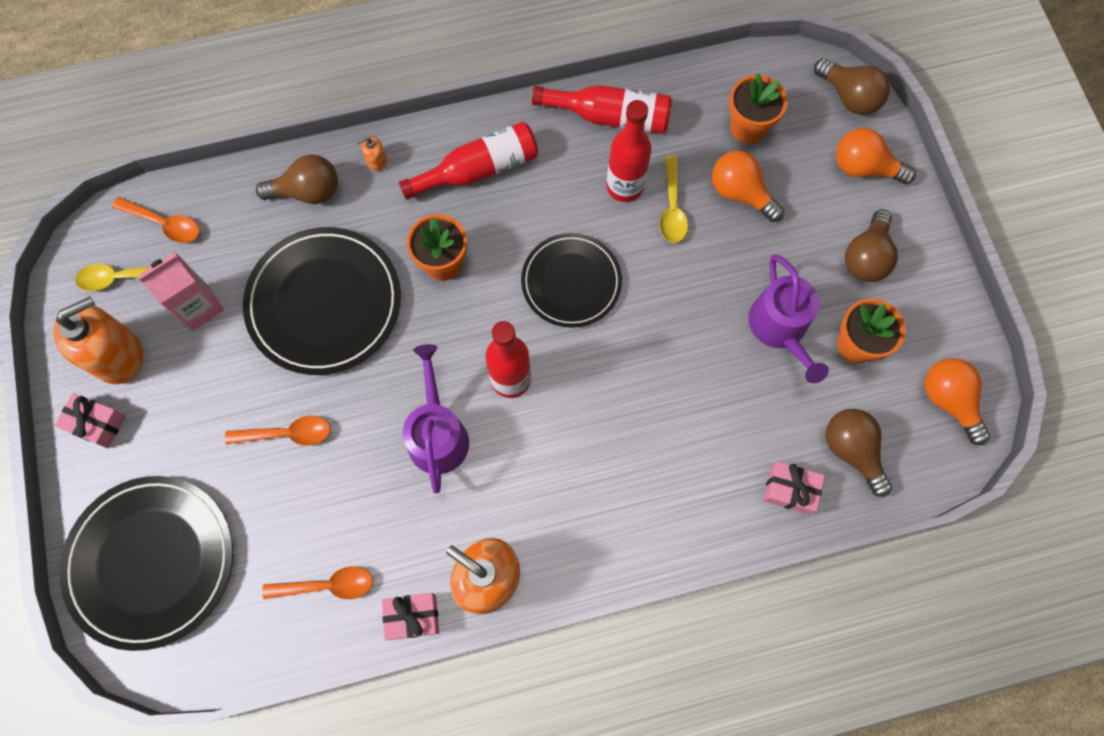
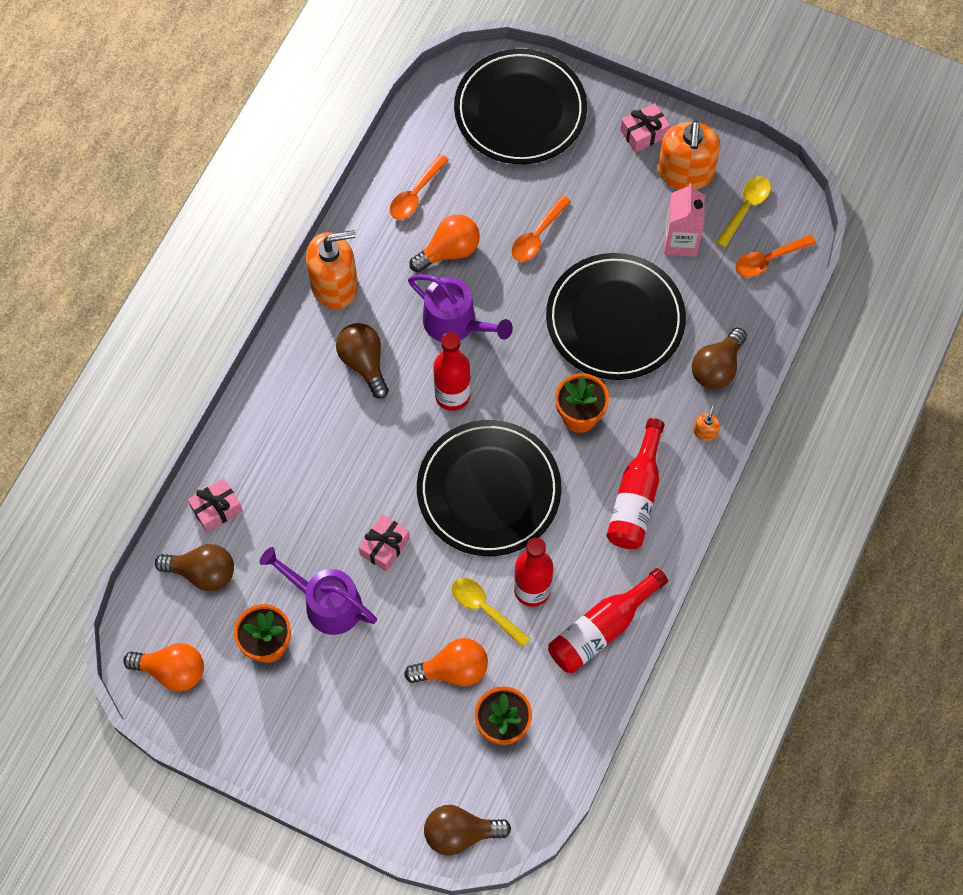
camera: 130 degrees right, 5 degrees down
pink gift [382,593,439,640] -> pink gift moved to [359,514,410,572]
black plate [521,233,622,328] -> black plate [417,420,562,556], size x1.54
orange light bulb [836,128,916,184] -> orange light bulb moved to [409,215,480,273]
brown light bulb [845,209,898,282] -> brown light bulb moved to [336,323,389,399]

